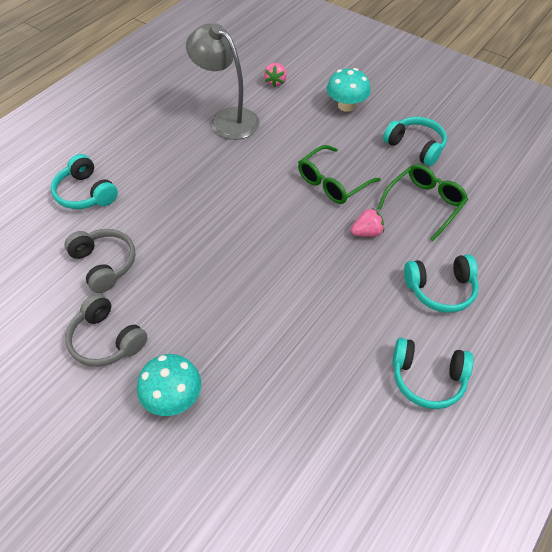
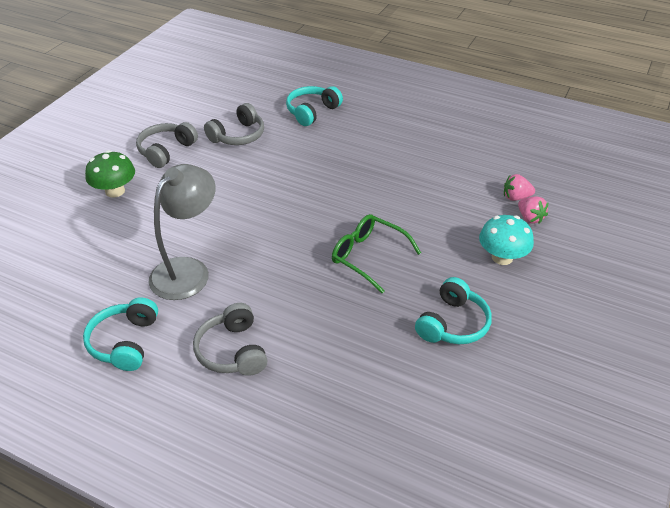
camera: 80 degrees right, 10 degrees down
turquoise mushroom [137,354,201,416] -> green mushroom [85,150,135,198]
grey lamp [186,23,260,140] -> grey lamp moved to [149,164,216,300]
pink strawberry [351,208,384,237] -> pink strawberry moved to [518,197,548,224]
green glasses [377,164,468,241] -> none
turquoise headphones [404,254,479,313] -> grey headphones [193,303,268,376]

